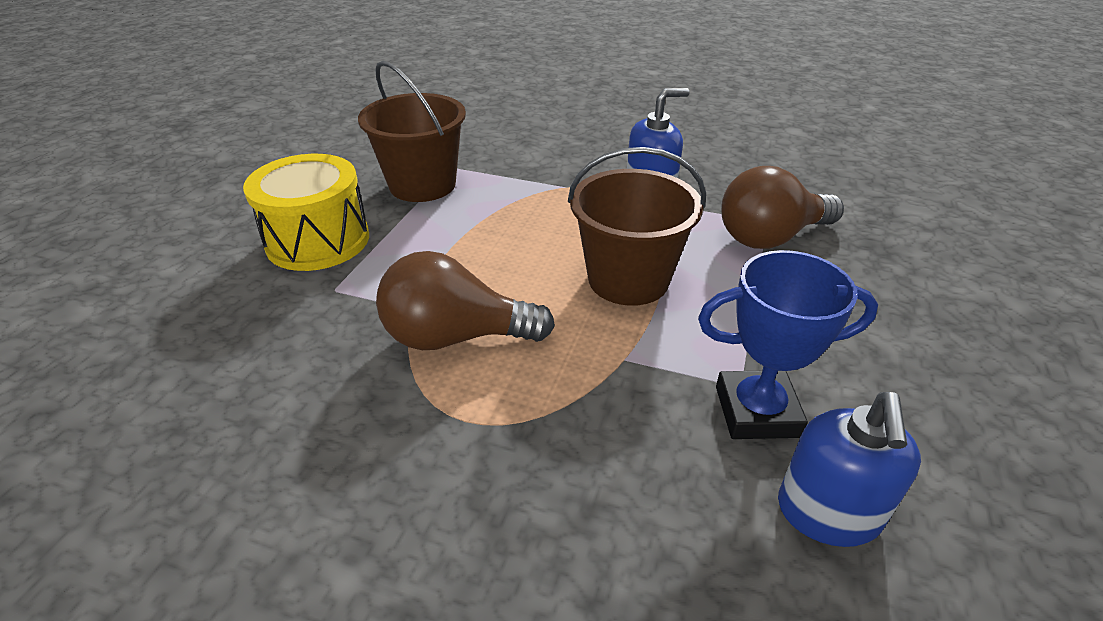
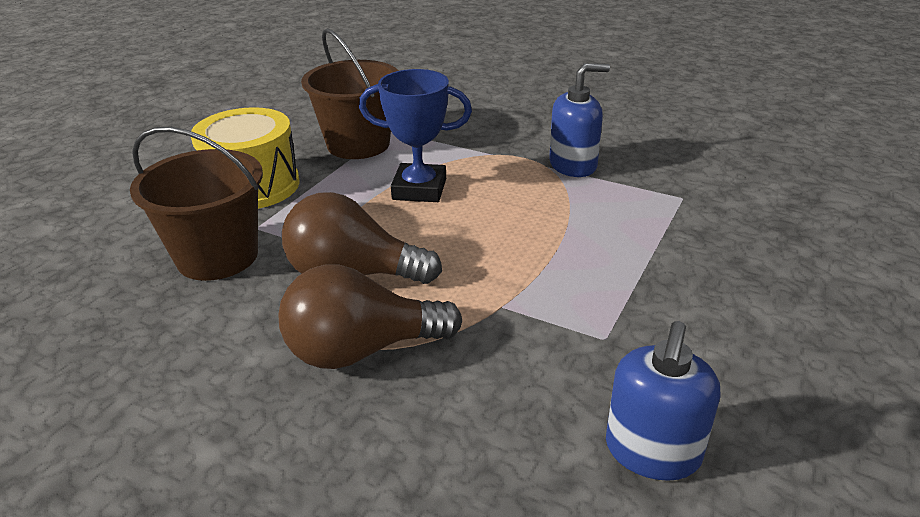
camera: 10 degrees right, 5 degrees down
brown bucket [568,147,706,306] -> brown bucket moved to [130,127,263,281]
blue trophy [698,250,878,439] -> blue trophy moved to [359,69,472,202]
brown light bulb [721,166,844,249] -> brown light bulb moved to [278,264,462,369]

